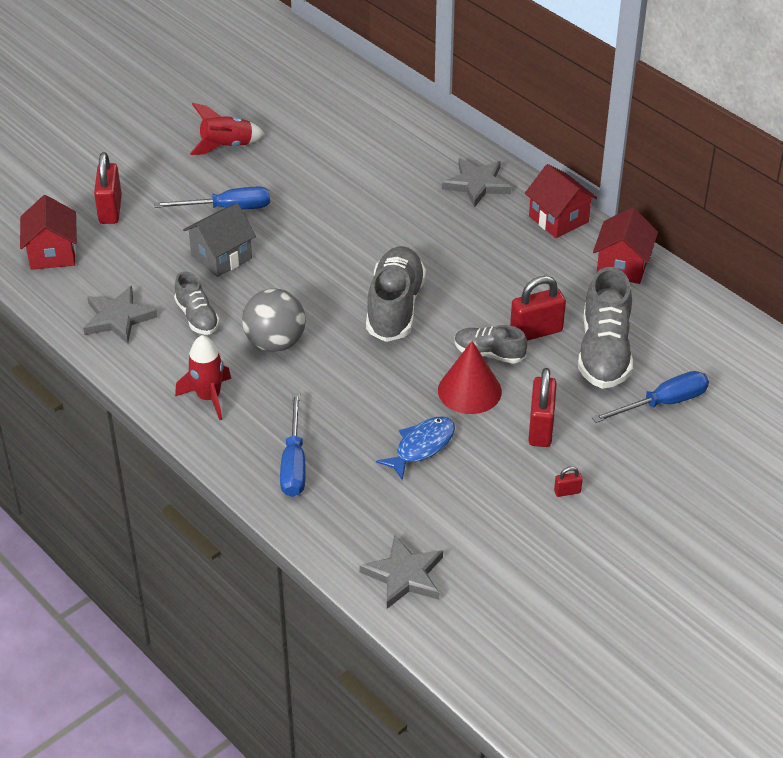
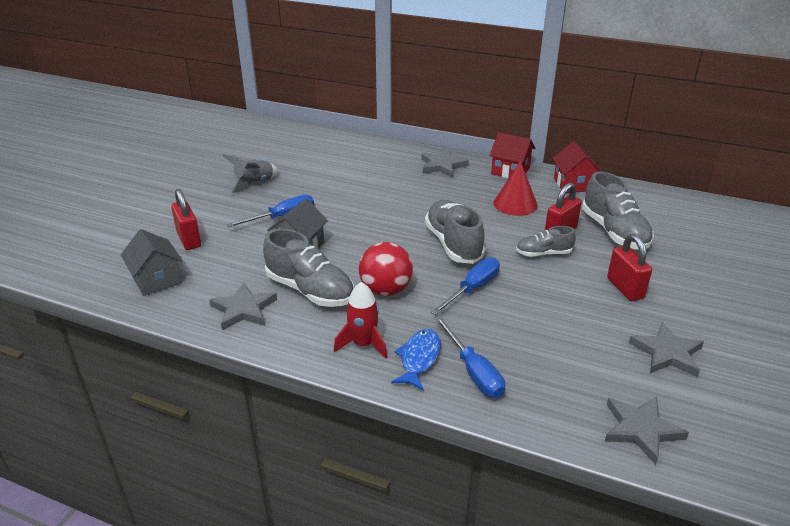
camera: 25 degrees left, 10 degrees down
red house [20,195,77,270] -> grey house [121,229,183,296]
grey shoe [174,271,220,335] -> grey shoe [263,228,354,307], size x1.75
red rocket [190,103,265,155] -> grey rocket [223,154,278,193]
grey ball [242,289,306,352] -> red ball [359,242,413,296]
blue fish [376,417,455,480] -> blue fish moved to [391,329,441,391]
red cone [438,341,502,414] -> red cone moved to [493,161,538,216]
red padlock [554,467,583,497] -> none
blue screwdriver [592,371,709,423] -> blue screwdriver moved to [431,258,500,315]
none -> grey star [629,322,704,377]

